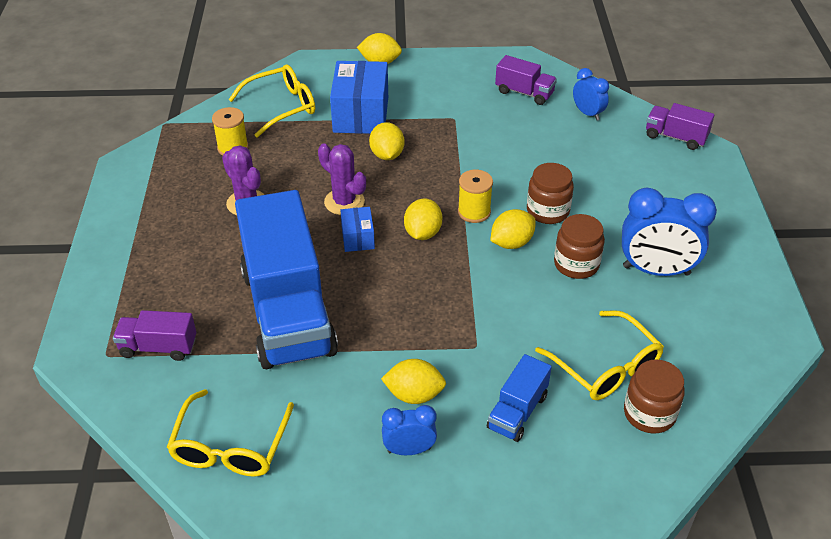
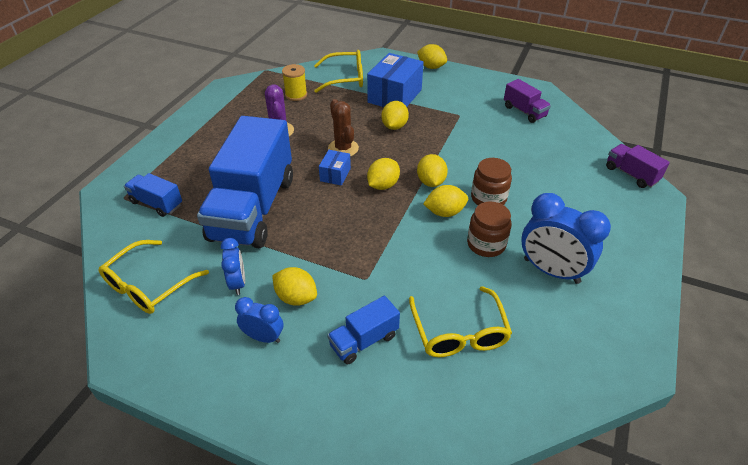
camera: 25 degrees right, 0 degrees up
purple truck [113,310,196,361] -> blue truck [124,173,182,217]
purple cactus [318,144,366,215] -> brown cactus [328,99,359,156]
yellow spool [458,170,493,223] -> yellow lemon [417,154,448,187]
blue clock [573,68,609,121] -> blue clock moved to [221,238,245,295]
brown jar [624,359,685,433] -> none

